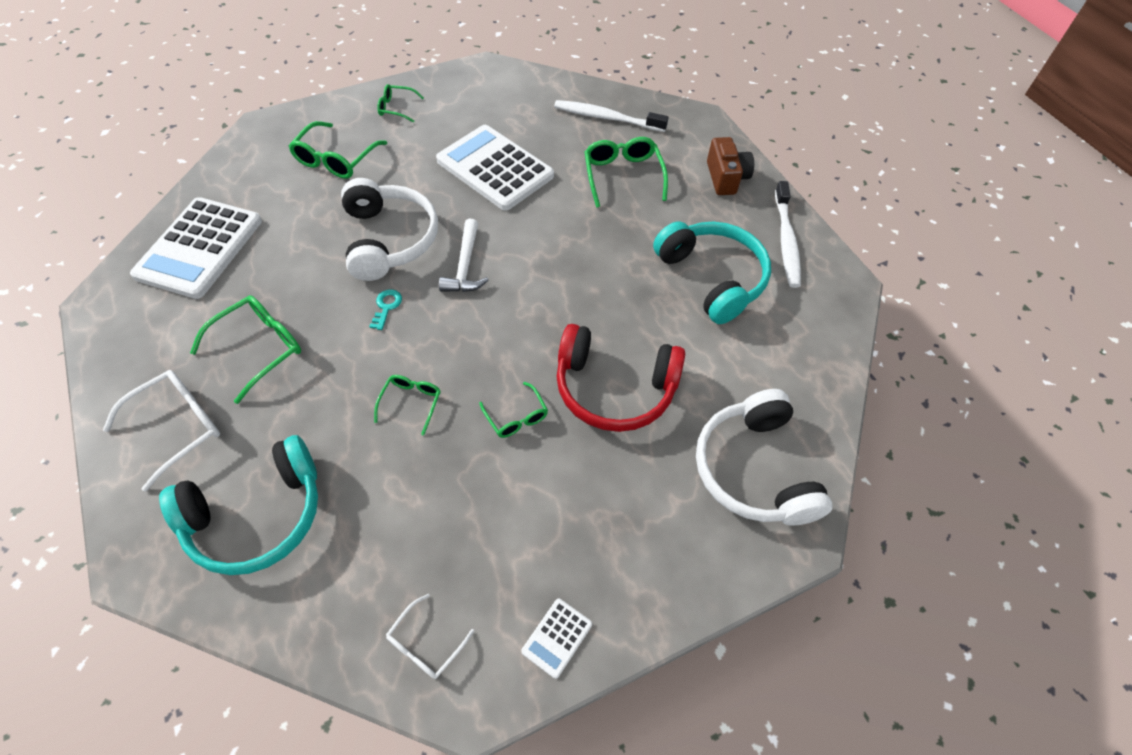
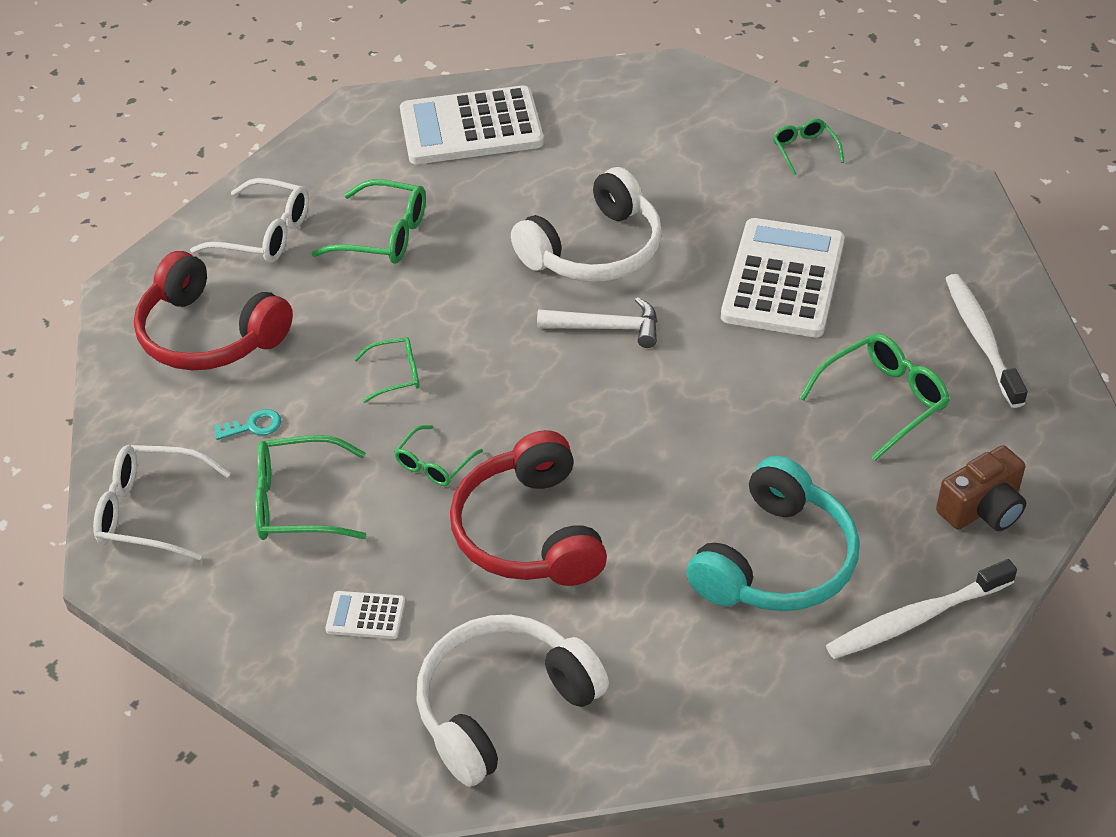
camera: 65 degrees right, 10 degrees down
turquoise headphones [159,435,318,575] -> red headphones [134,251,293,370]
green glasses [288,121,387,179] -> green glasses moved to [255,435,366,540]
turquoise key [369,289,402,330] -> turquoise key moved to [214,409,281,440]
white glasses [386,594,474,679] -> white glasses [93,445,231,560], size x1.69
white hammer [439,219,488,292] -> white hammer turned 150 degrees counterclockwise [537,297,657,348]
white calculator [521,599,592,679] -> white calculator moved to [325,591,405,639]

